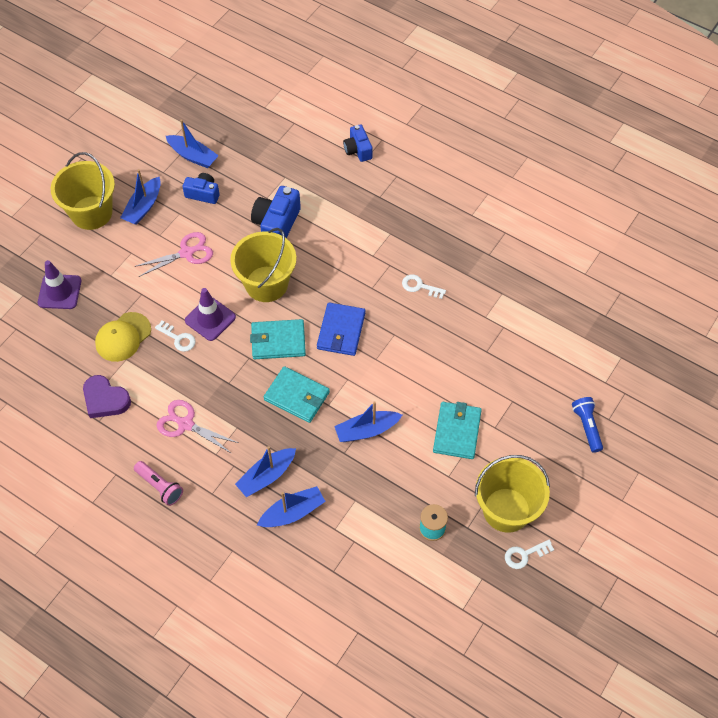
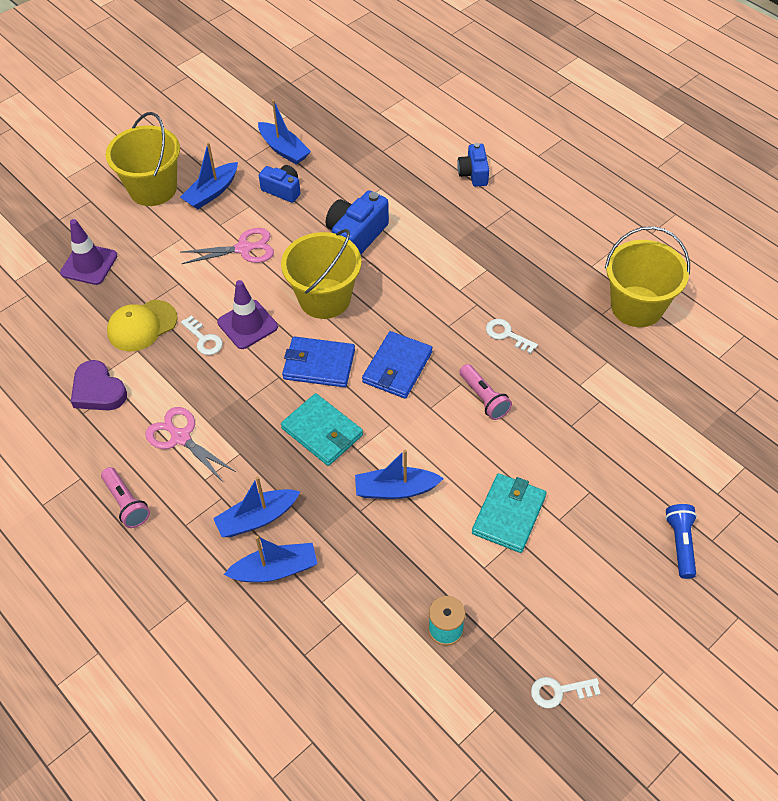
camera: 15 degrees right, 5 degrees down
turquoise wallet [250,319,306,359] -> blue wallet [282,336,355,387]
yellow bucket [475,455,550,533] -> yellow bucket moved to [605,226,690,327]
none -> pink flashlight [459,364,512,420]

